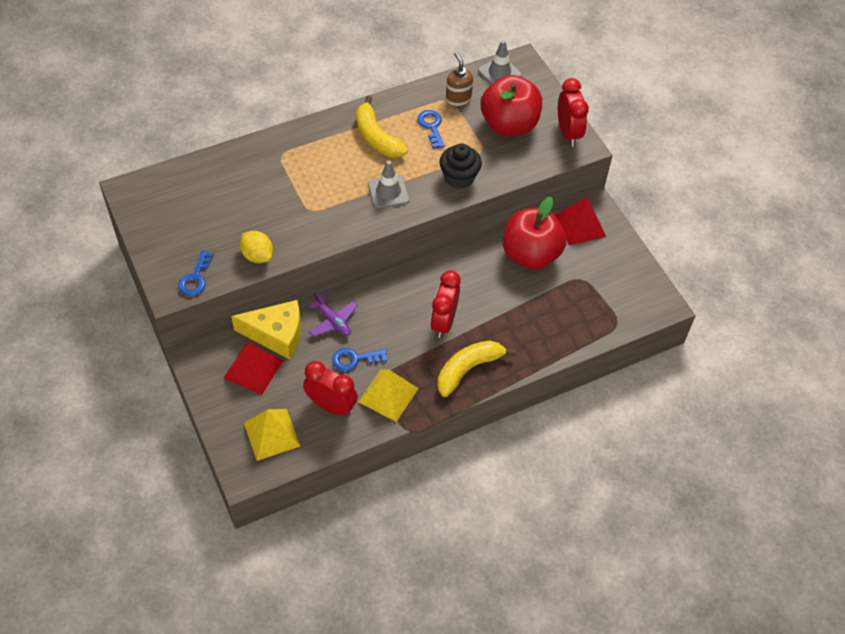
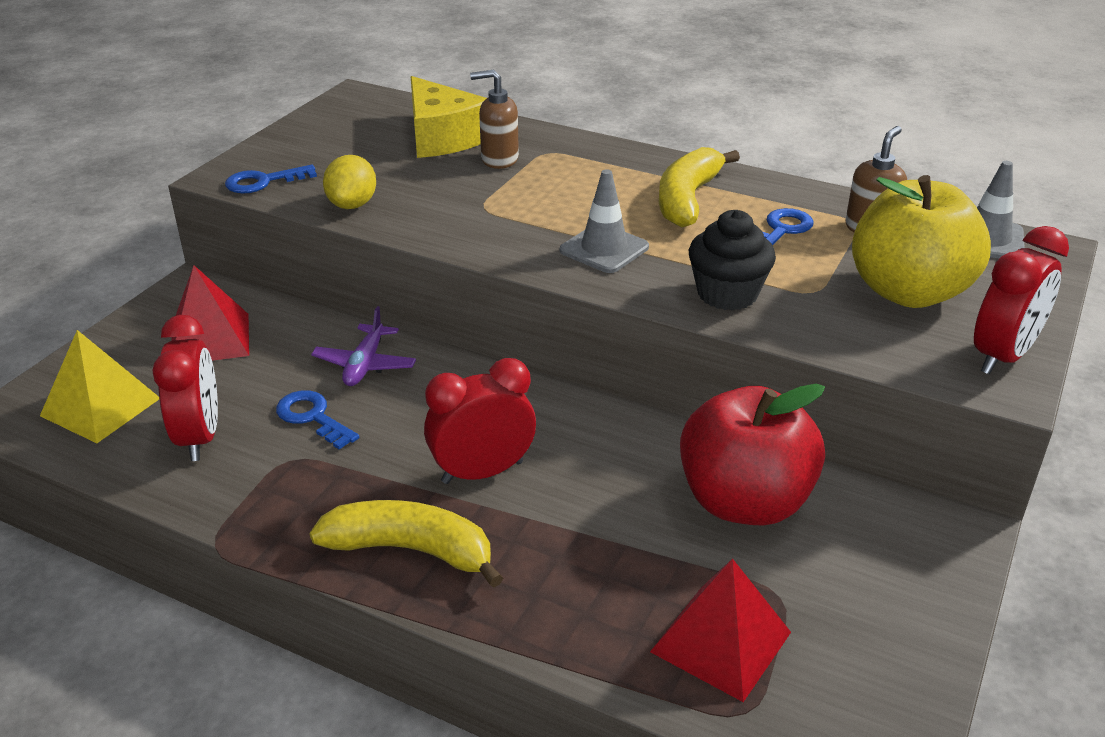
camera: 55 degrees right, 20 degrees down
yellow cheese [231,300,301,360] -> yellow cheese moved to [411,76,487,158]
yellow pyramid [358,369,419,422] -> none
red apple [481,75,542,136] -> yellow apple [852,175,991,308]
red pyramid [555,197,606,245] -> red pyramid moved to [650,558,791,702]
none -> brown soap dispenser [470,70,519,169]

